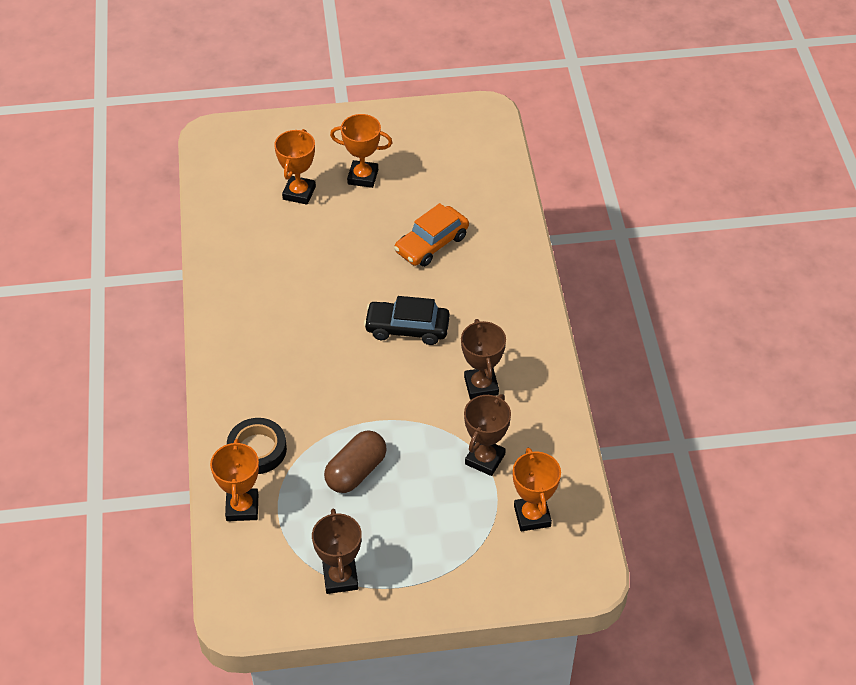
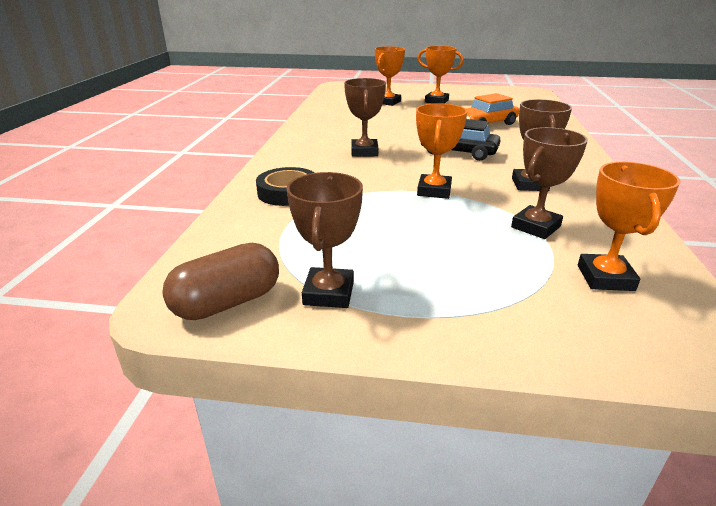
camera: 15 degrees right, 20 degrees down
orange trophy [210,439,259,521] -> orange trophy moved to [416,103,468,199]
brown capsule [324,431,387,493] -> brown capsule moved to [162,243,279,320]
none -> brown trophy [344,78,386,156]

